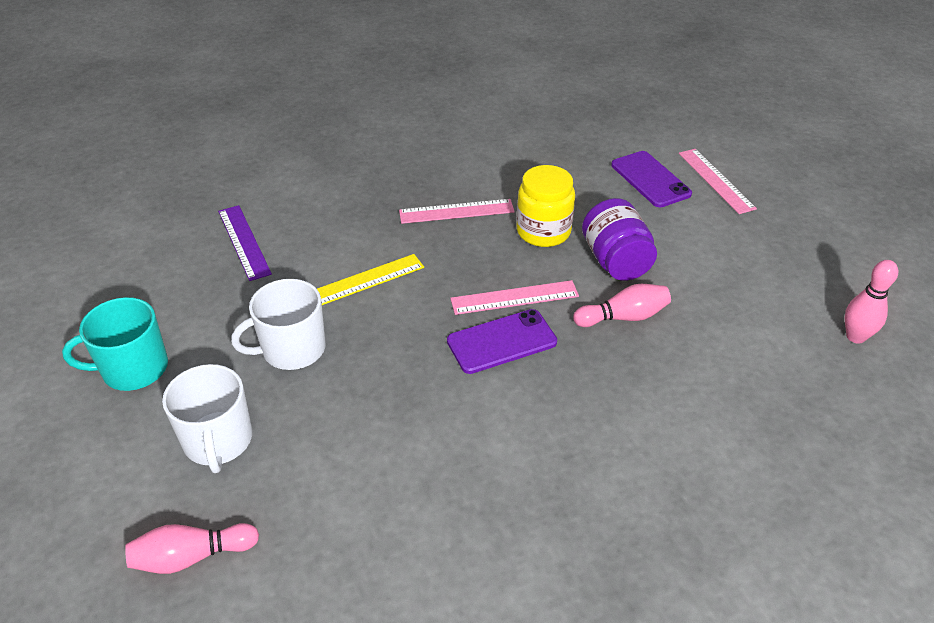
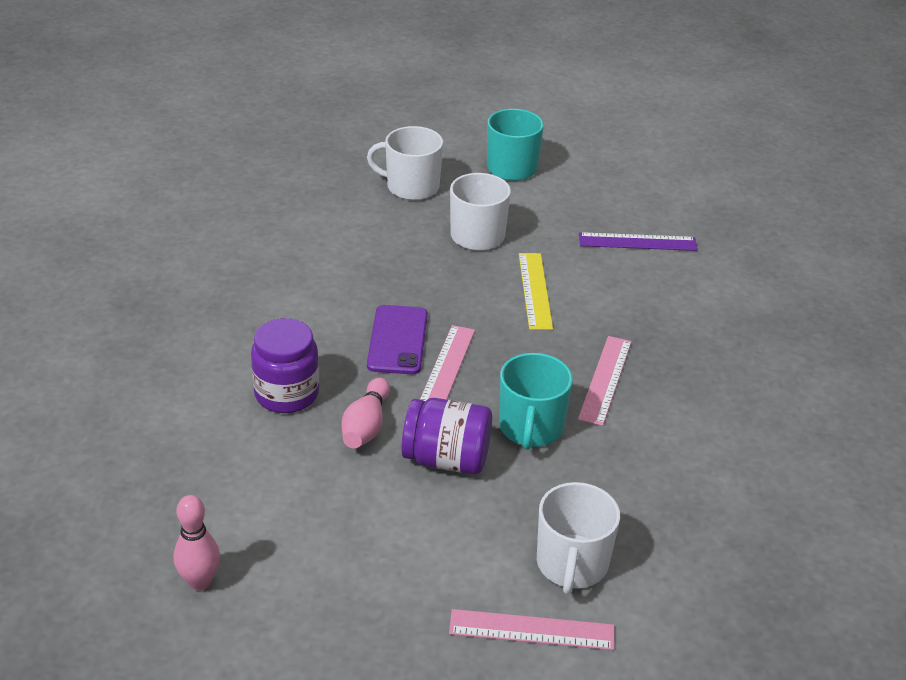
camera: 115 degrees right, 5 degrees down
pink bowling pin [125,523,259,574] -> none
yellow jar [517,165,575,247] -> turquoise mug [499,353,573,450]
purple phone [611,151,692,207] -> white mug [537,482,620,595]
none -> purple jar [251,318,319,413]

